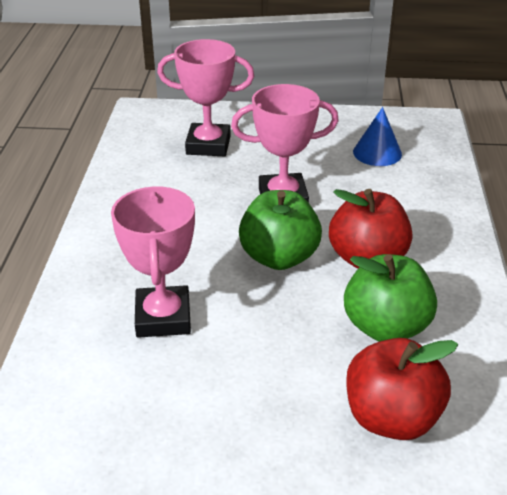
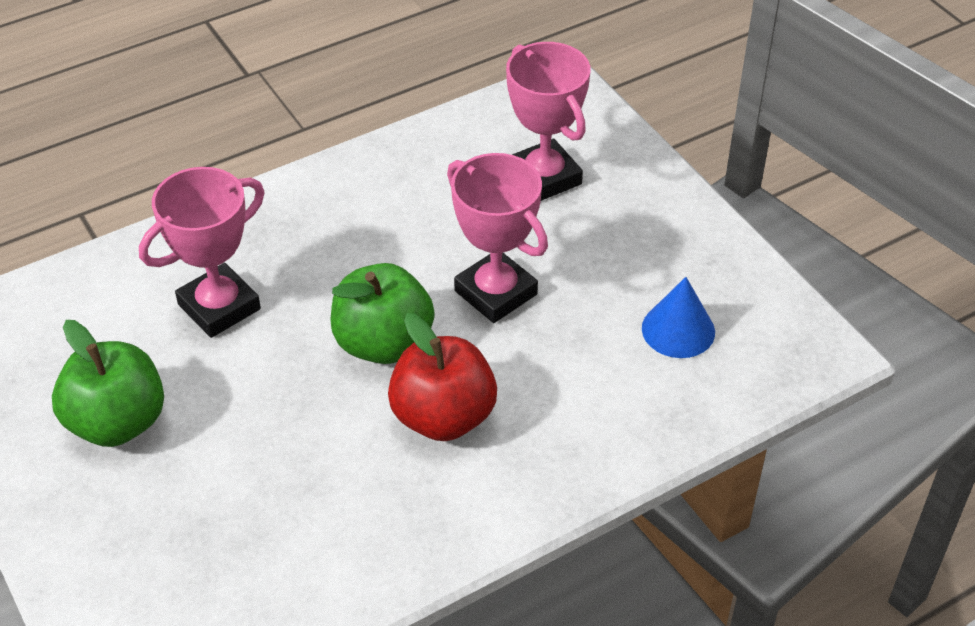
camera: 55 degrees right, 10 degrees up
green apple [344,254,437,342] -> green apple moved to [52,320,164,447]
red apple [346,338,458,440] -> none

